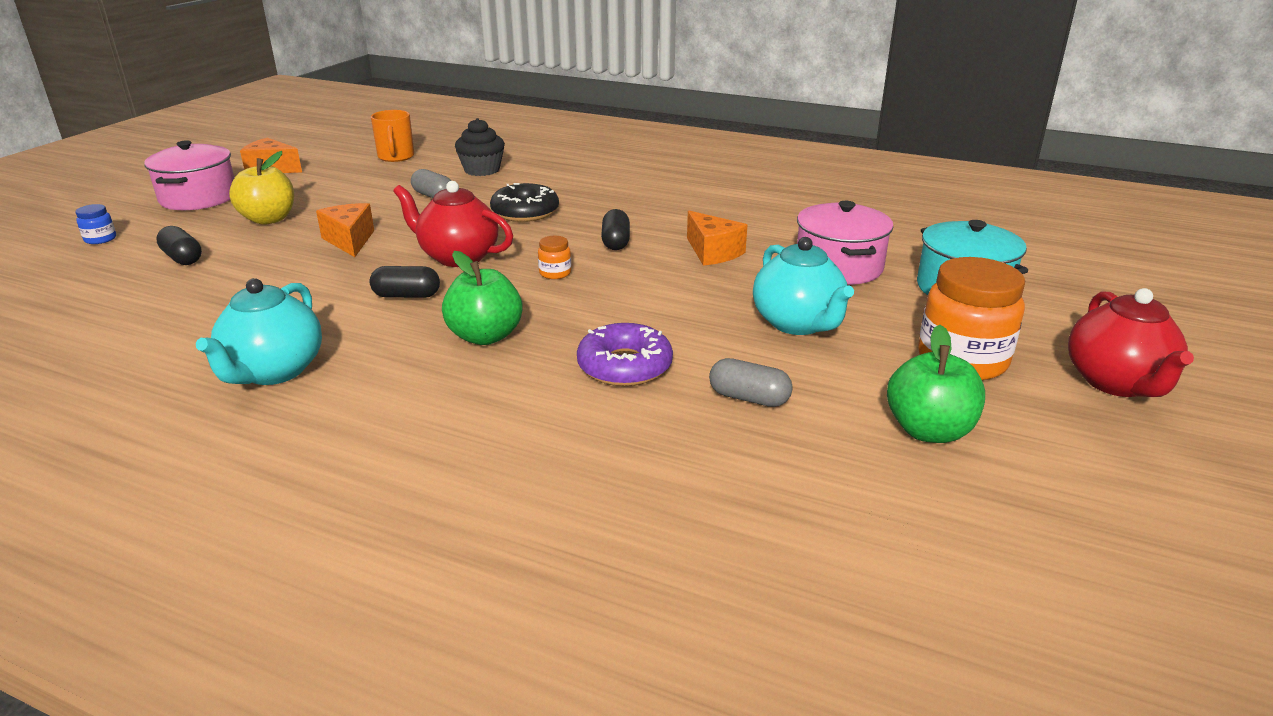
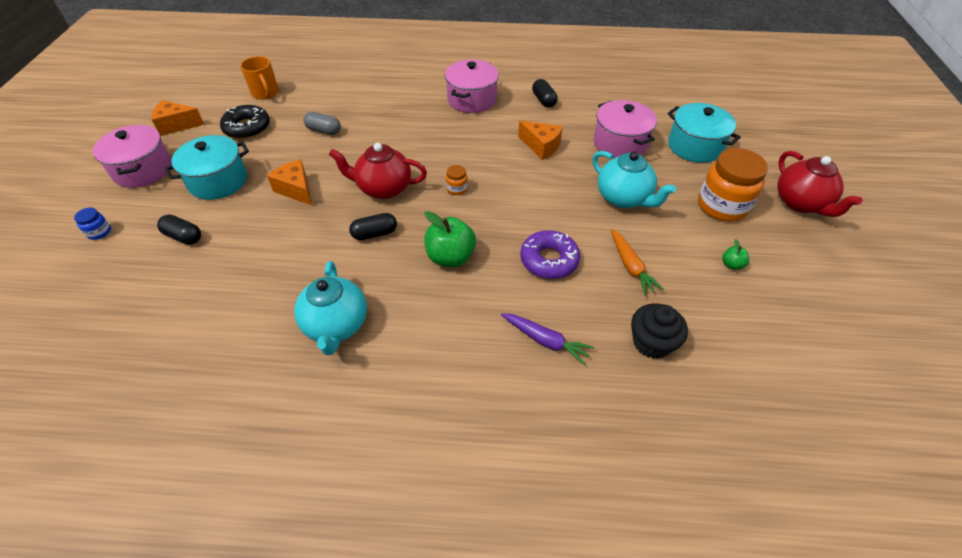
camera: 20 degrees left, 20 degrees up
yellow apple [229,151,294,225] -> turquoise pot [165,135,249,200]
black cupcake [455,118,505,176] -> black cupcake moved to [631,303,688,359]
black donut [490,183,559,222] -> black donut moved to [220,105,270,139]
black capsule [601,209,630,250] -> black capsule moved to [532,79,558,107]
grey capsule [709,358,793,407] -> orange carrot [611,229,664,296]
green apple [887,325,985,443] -> green apple [722,239,749,270], size x0.48
none -> pink pot [445,59,499,113]
none -> purple carrot [501,313,594,365]

